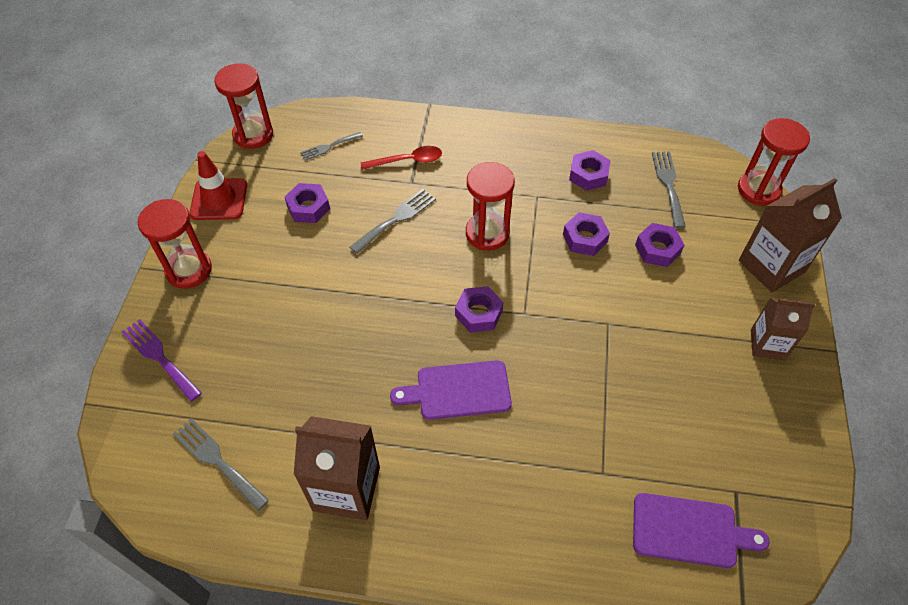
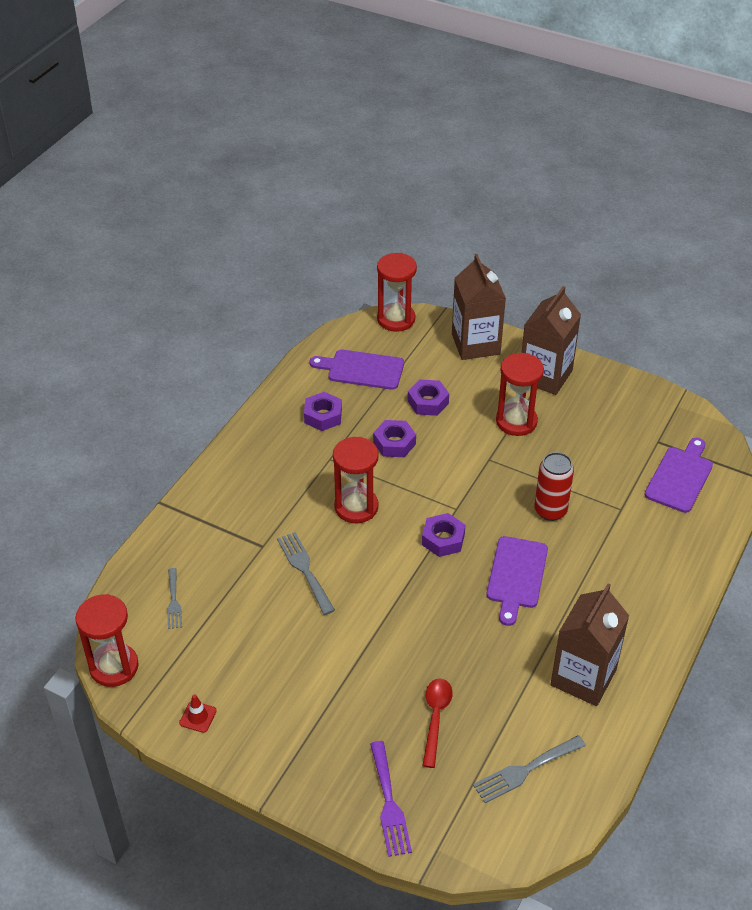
camera: 70 degrees left, 10 degrees down
purple fork [122,319,202,402] -> purple fork turned 75 degrees counterclockwise [370,741,412,857]
red hourglass [138,199,212,289] -> red hourglass moved to [496,353,544,436]
red traffic cone [189,151,247,220] -> red traffic cone [179,694,217,733], size x0.50
purple nut [285,183,330,223] -> none
red spoon [361,146,442,170] -> red spoon moved to [422,679,453,768]
grey fork [652,151,686,228] -> purple cutting board [310,349,404,390]
brown carton [751,298,815,360] -> brown carton [522,286,581,395], size x1.57
none -> red can [534,452,574,521]

